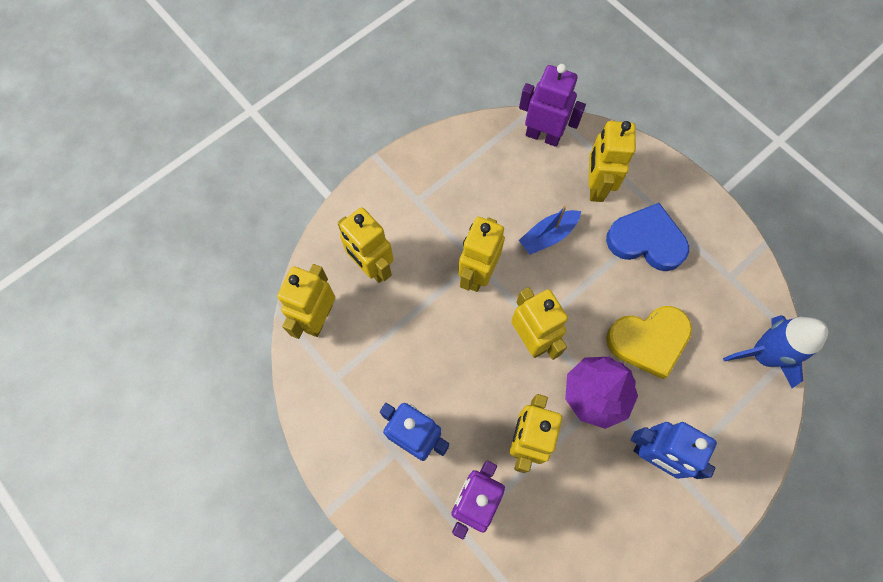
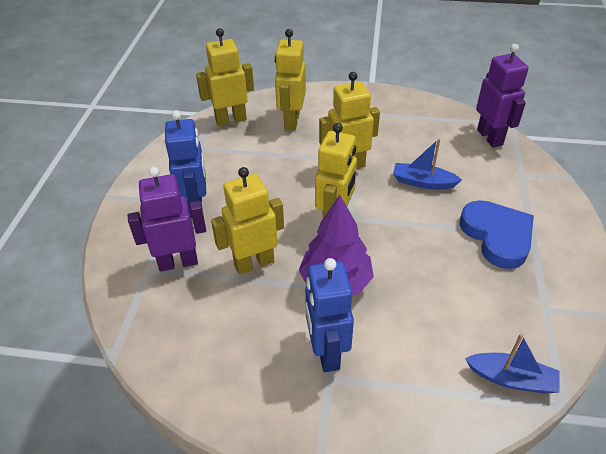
camera: 50 degrees right, 25 degrees down
yellow robot [589,121,636,202] -> none
yellow heart [606,306,692,379] -> none
blue rocket [723,315,828,388] -> blue boat [465,334,560,394]

